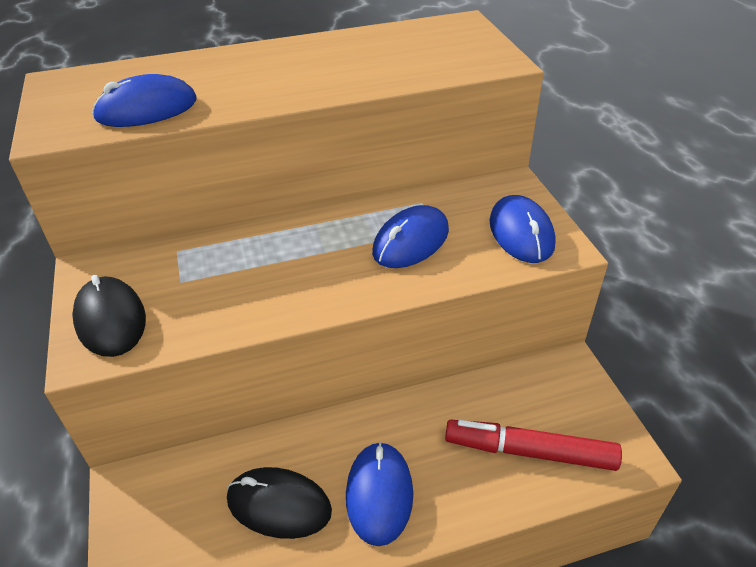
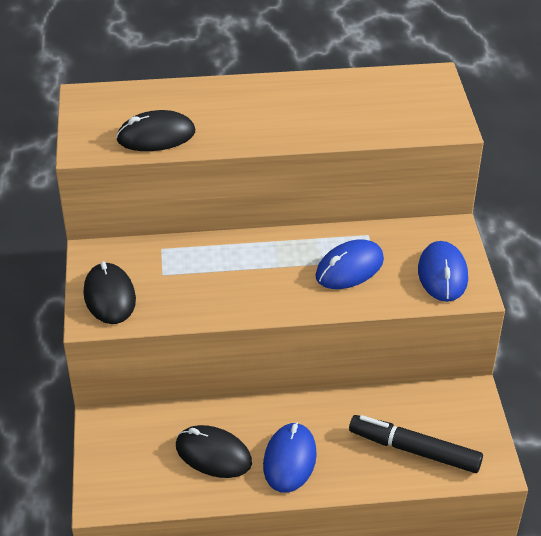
camera: 10 degrees right, 0 degrees up
blue mouse [92,74,197,127] -> black mouse [116,110,195,151]
red marker [445,420,622,471] -> black marker [349,415,483,473]

